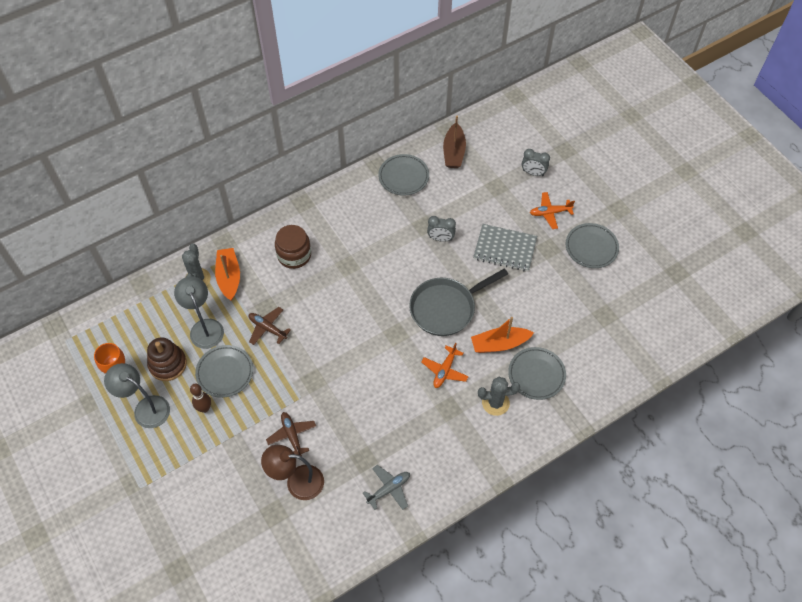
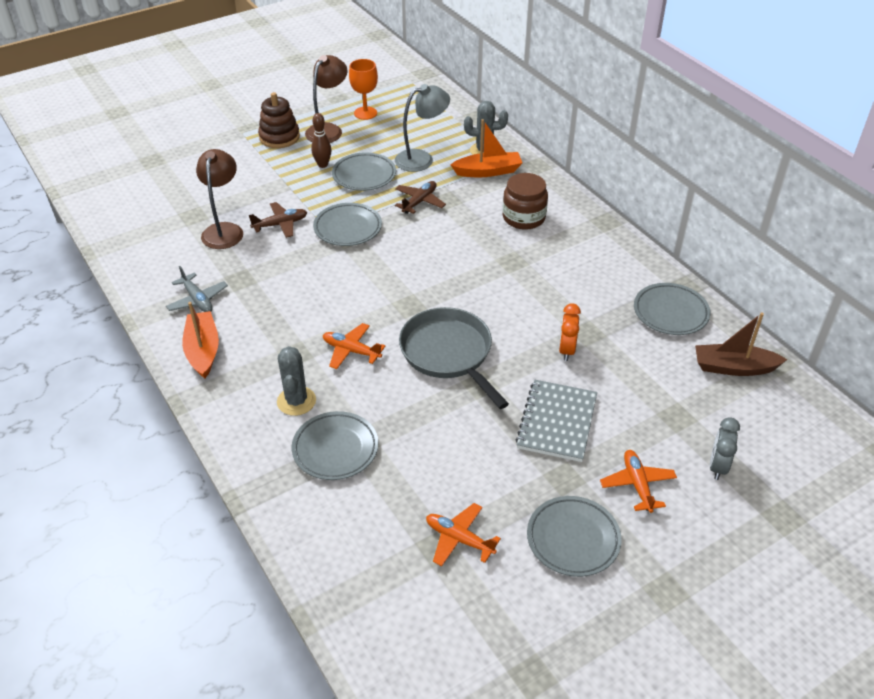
camera: 90 degrees right, 15 degrees down
grey lamp [104,363,170,428] -> brown lamp [305,55,347,143]
brown stacking toy [147,337,187,381] -> brown stacking toy moved to [258,92,300,148]
grey clock [427,216,456,242] -> orange clock [559,303,581,361]
orange boat [471,317,534,353] -> orange boat moved to [182,302,219,379]
none -> grey plate [313,203,382,246]
none -> orange plane [426,503,501,566]

